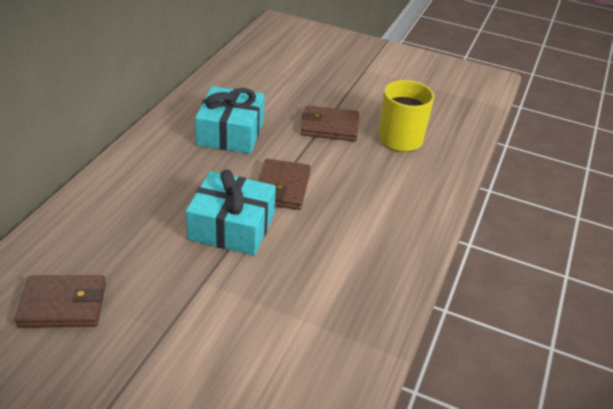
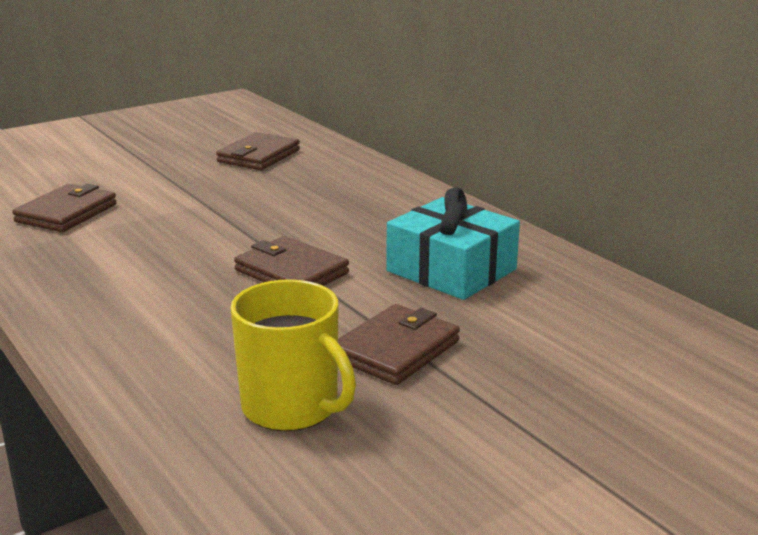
camera: 125 degrees right, 15 degrees down
turquoise gift [186,169,276,256] -> none
none -> brown wallet [12,184,117,232]

